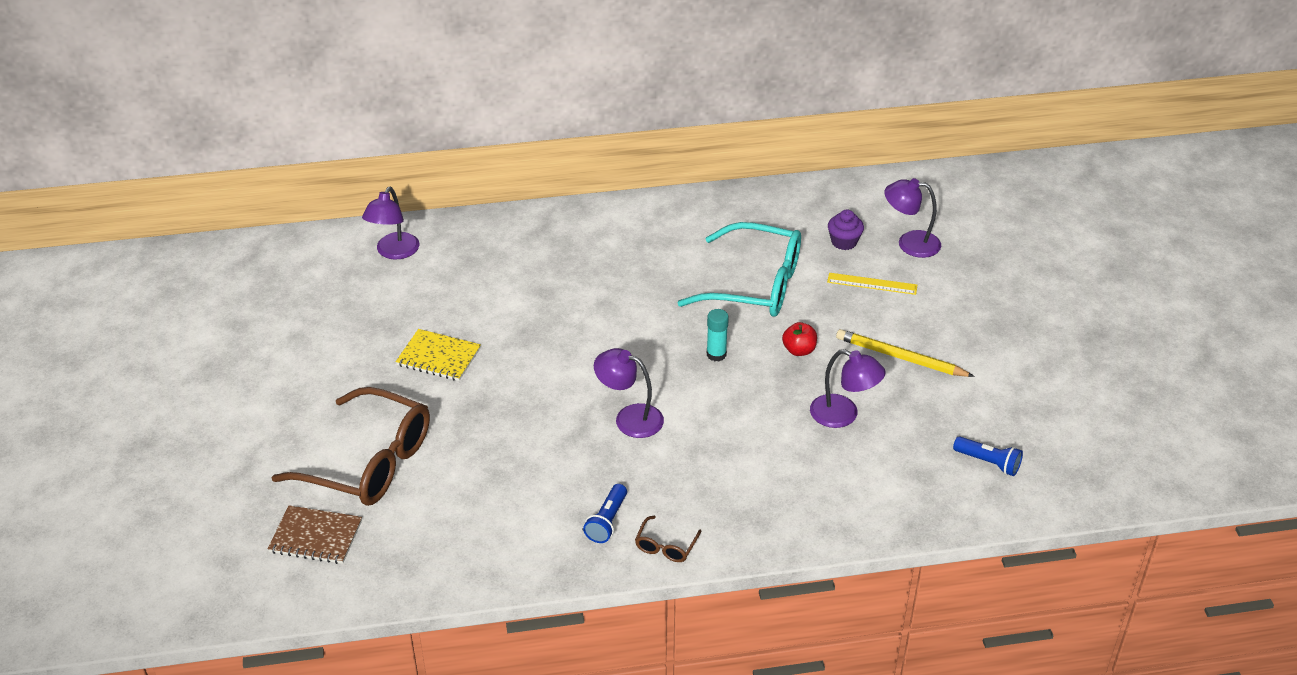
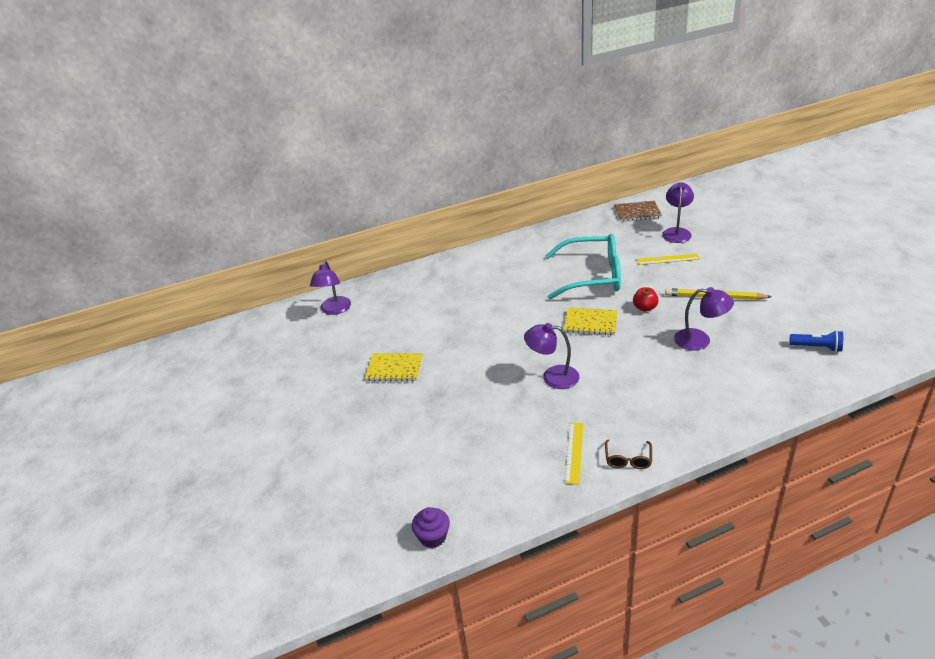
camera: 10 degrees left, 5 degrees down
brown notebook [268,505,362,564] -> brown notebook moved to [614,201,662,222]
brown glasses [271,387,430,506] -> none
blue flashlight [583,484,627,543] -> yellow ruler [565,423,583,485]
turquoise glue stick [707,309,729,362] -> yellow notebook [564,307,618,335]
purple cupcake [828,210,864,250] -> purple cupcake moved to [412,507,450,548]
purple lamp [884,178,941,258] -> purple lamp turned 105 degrees clockwise [662,182,694,243]

